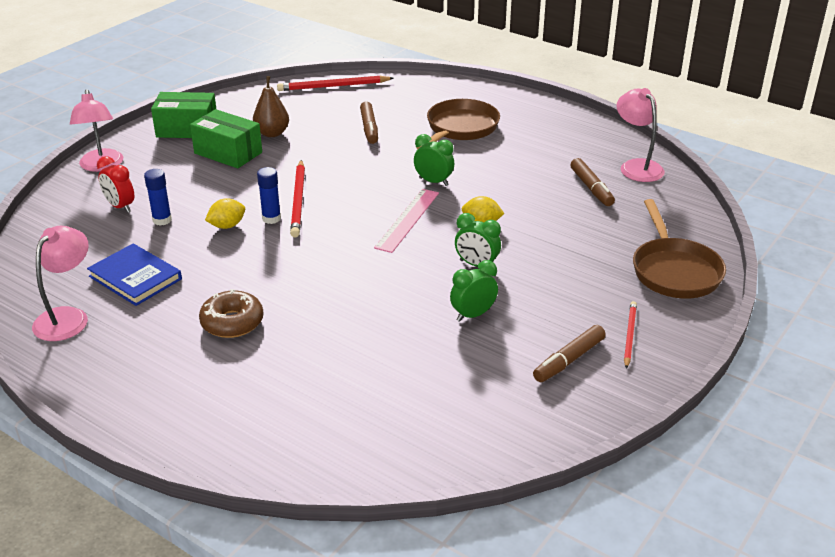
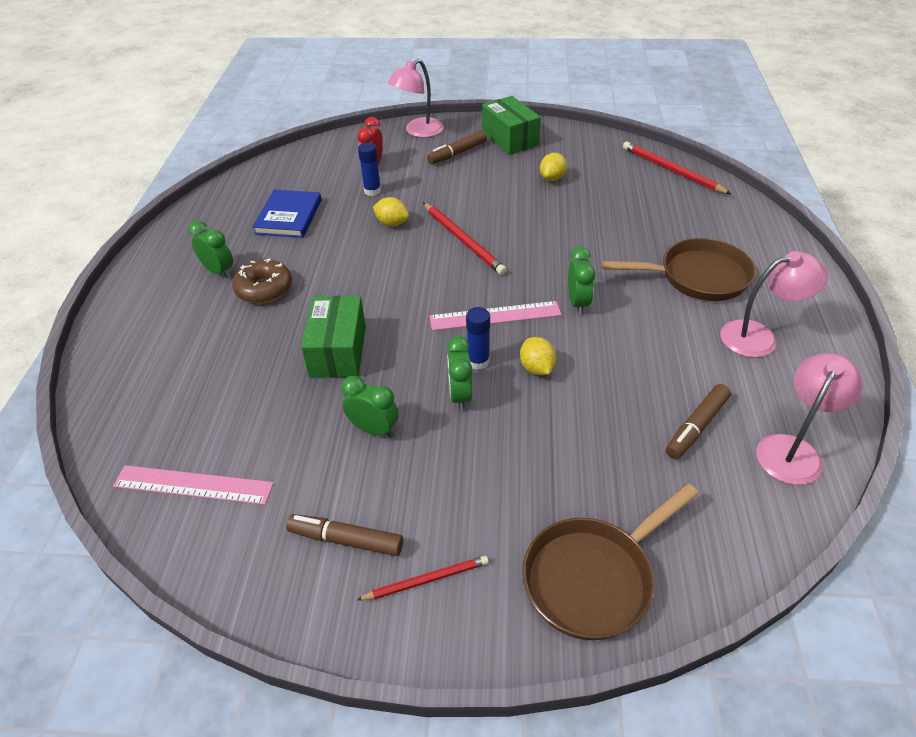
camera: 60 degrees right, 10 degrees up
pink lamp [32,226,89,341] -> pink lamp moved to [720,251,828,358]
green box [190,109,262,168] -> green box moved to [301,296,366,378]
brown pear [253,76,289,137] -> yellow lemon [540,153,567,181]
blue glue stick [257,167,281,224] -> blue glue stick moved to [466,307,490,370]
red pencil [290,160,305,238] -> red pencil turned 90 degrees counterclockwise [423,202,507,275]
brown marker [360,101,378,144] -> brown marker moved to [427,131,487,164]
none -> pink ruler [113,465,274,505]
none -> green clock [188,221,233,278]

